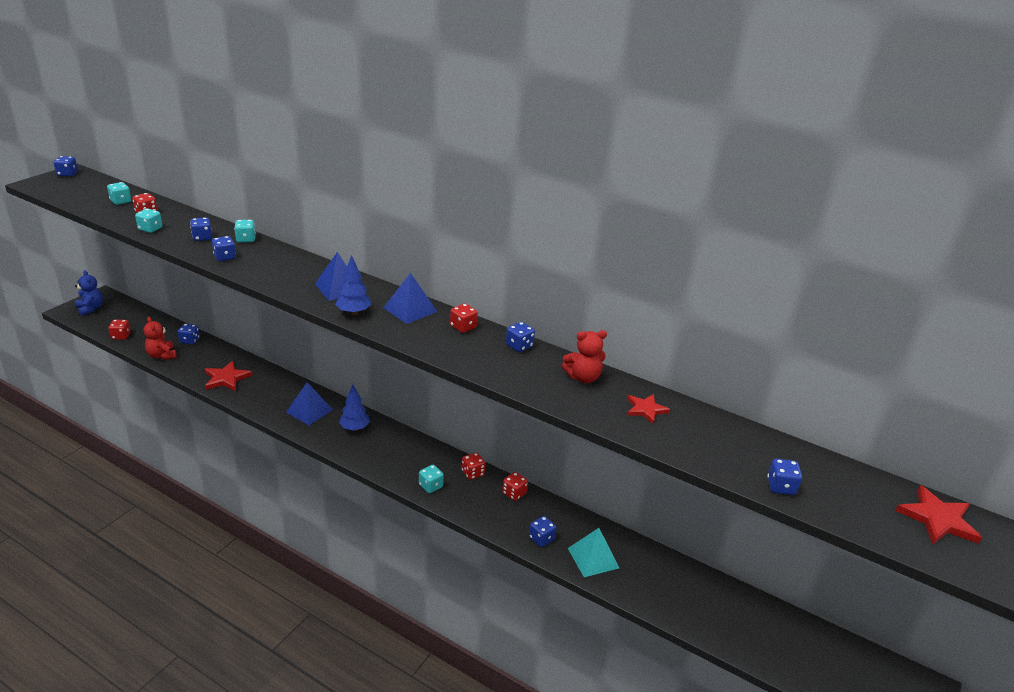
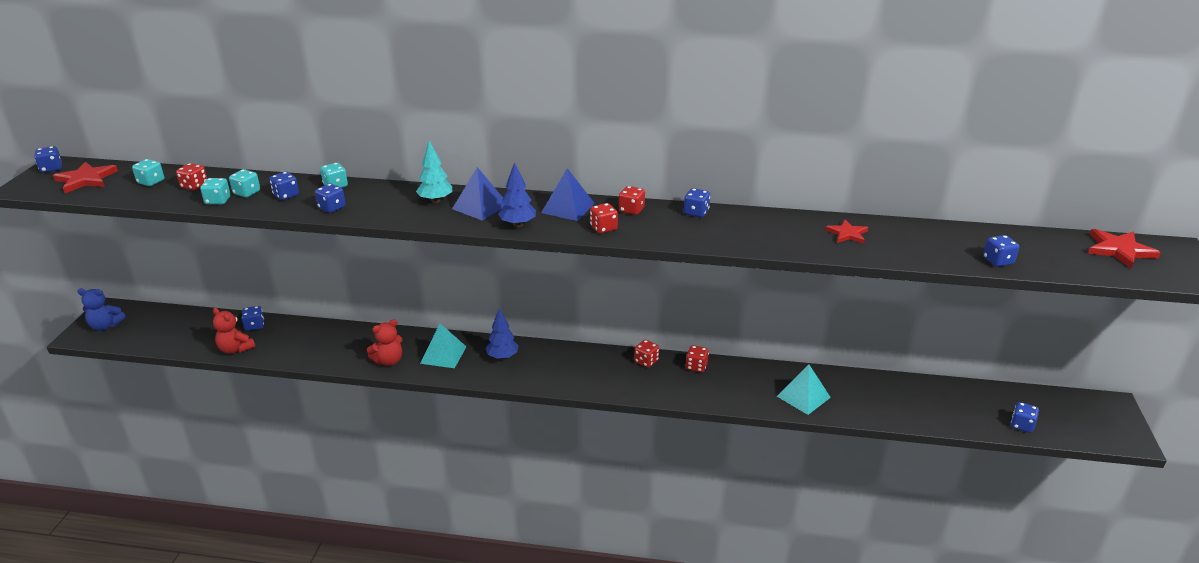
camera: 20 degrees left, 0 degrees up
blue teddy bear [75,270,103,316] -> blue teddy bear turned 150 degrees clockwise [77,288,126,331]
red dice [108,320,131,340] -> red dice moved to [590,203,618,233]
red star [205,361,253,391] -> red star moved to [53,162,118,193]
blue pyramid [286,382,333,425] -> turquoise pyramid [420,324,466,368]
turquoise dice [419,465,444,493] -> turquoise dice moved to [229,169,260,197]
blue dice [529,516,557,547] -> blue dice moved to [1011,402,1039,433]
red teddy bear [562,330,607,383] -> red teddy bear moved to [367,319,403,366]
none -> turquoise tree [416,140,452,203]

